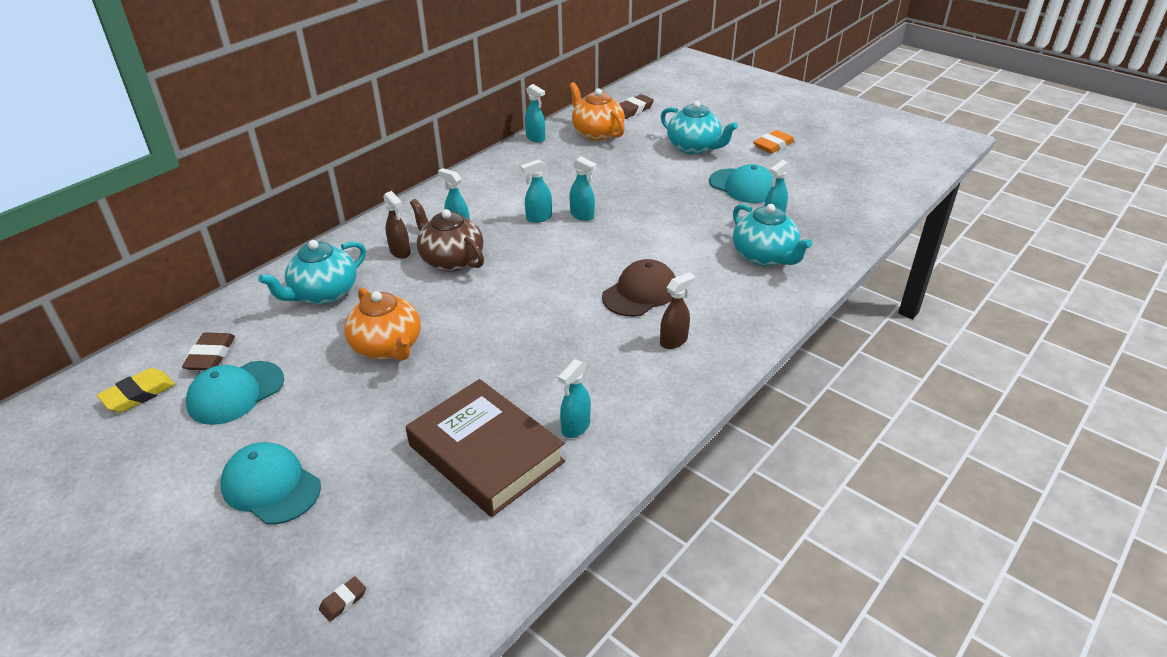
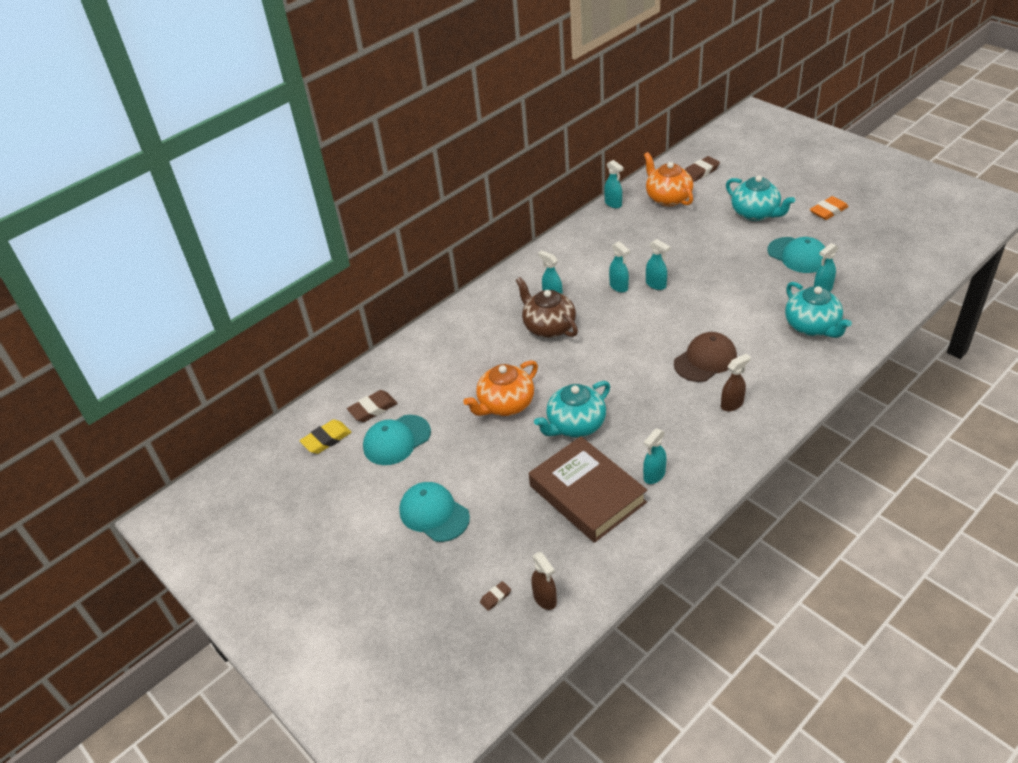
camera: 10 degrees right, 5 degrees up
brown eraser [182,332,235,370] -> brown eraser turned 45 degrees clockwise [347,390,397,422]
turquoise teapot [258,240,366,304] -> turquoise teapot moved to [534,381,610,438]
orange teapot [344,287,421,361] -> orange teapot turned 75 degrees clockwise [463,360,538,416]
brown spray bottle [383,191,411,259] -> brown spray bottle moved to [532,552,557,610]
turquoise spray bottle [520,159,552,223] -> turquoise spray bottle turned 105 degrees counterclockwise [609,241,630,293]

